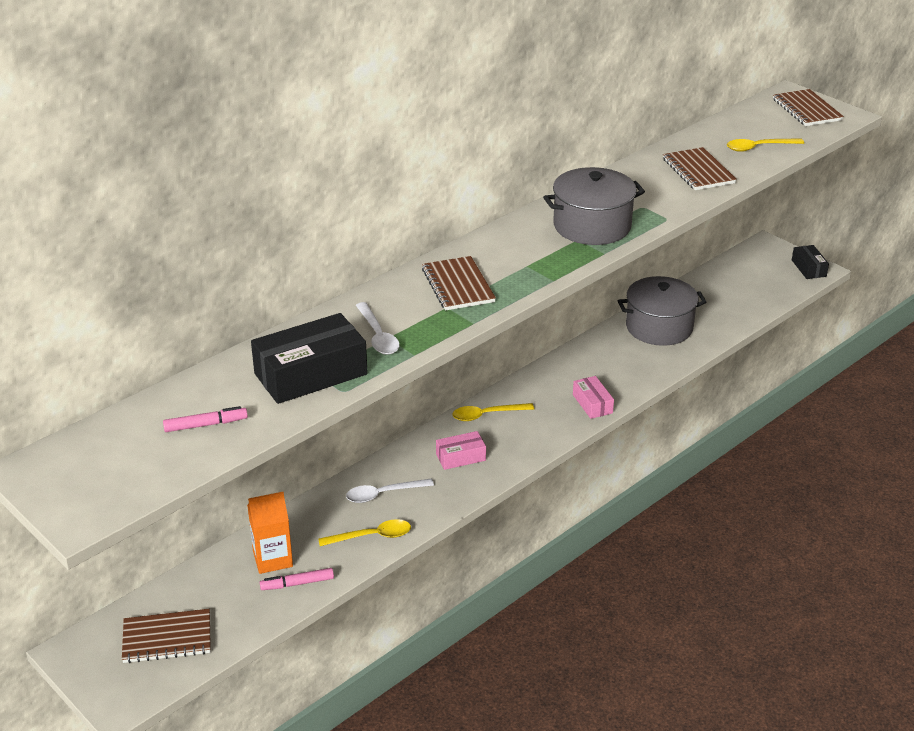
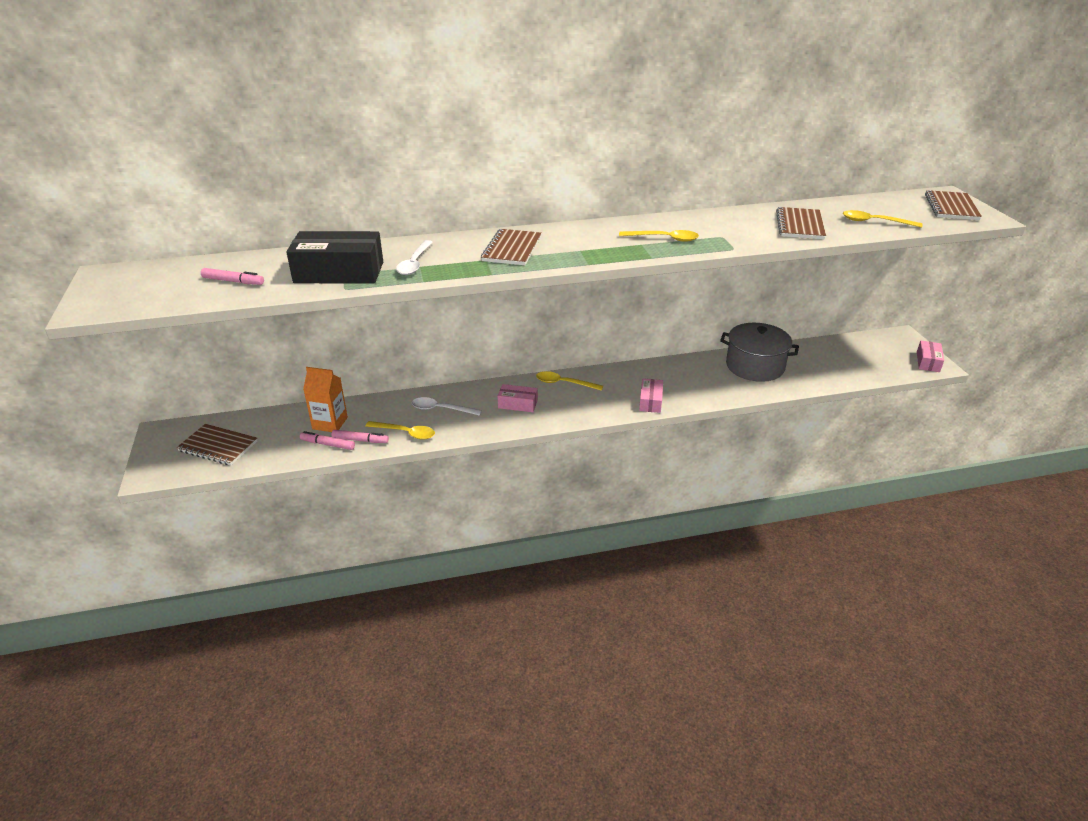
camera: 30 degrees right, 0 degrees up
grey pot [543,167,645,245] -> yellow spoon [619,230,699,242]
black box [792,245,829,279] -> pink box [917,341,944,372]
none -> pink marker [332,430,389,443]

